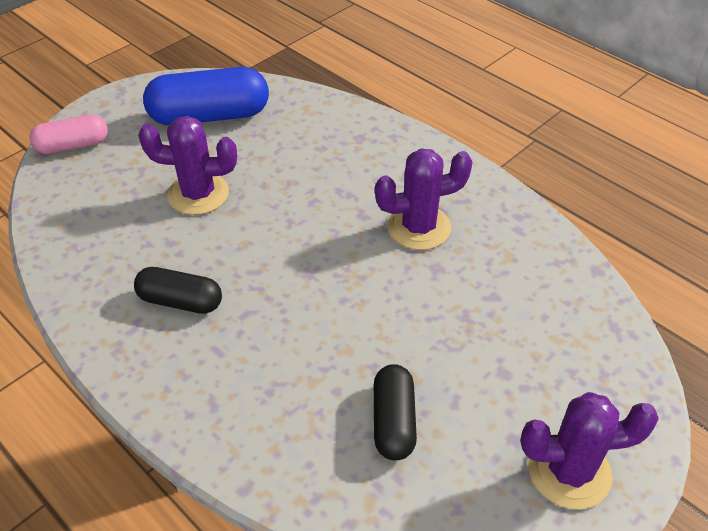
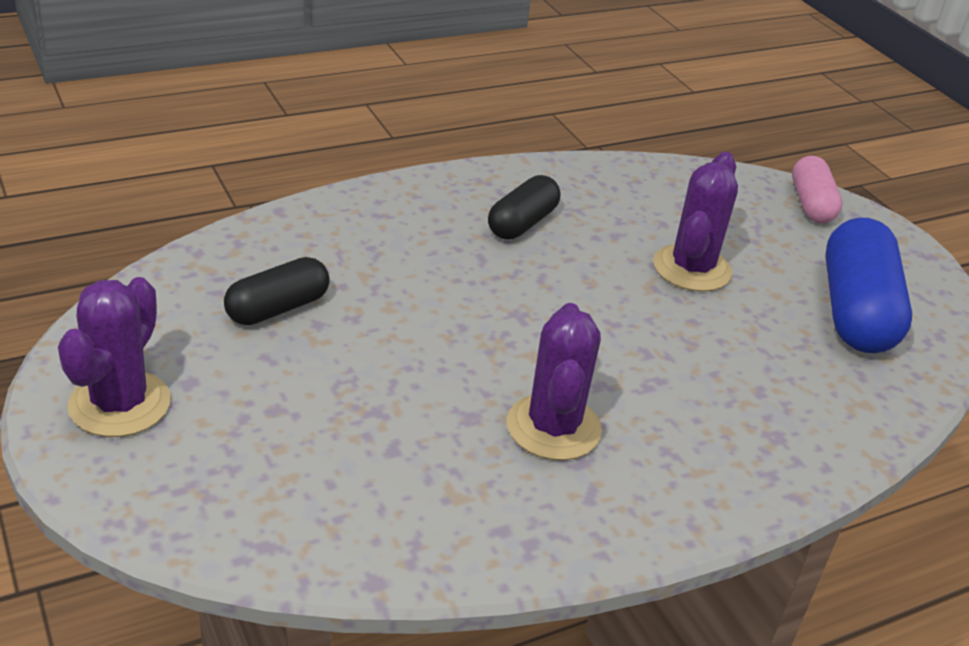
camera: 105 degrees right, 10 degrees down
black capsule [374,364,417,460] -> black capsule turned 60 degrees counterclockwise [224,257,330,325]

